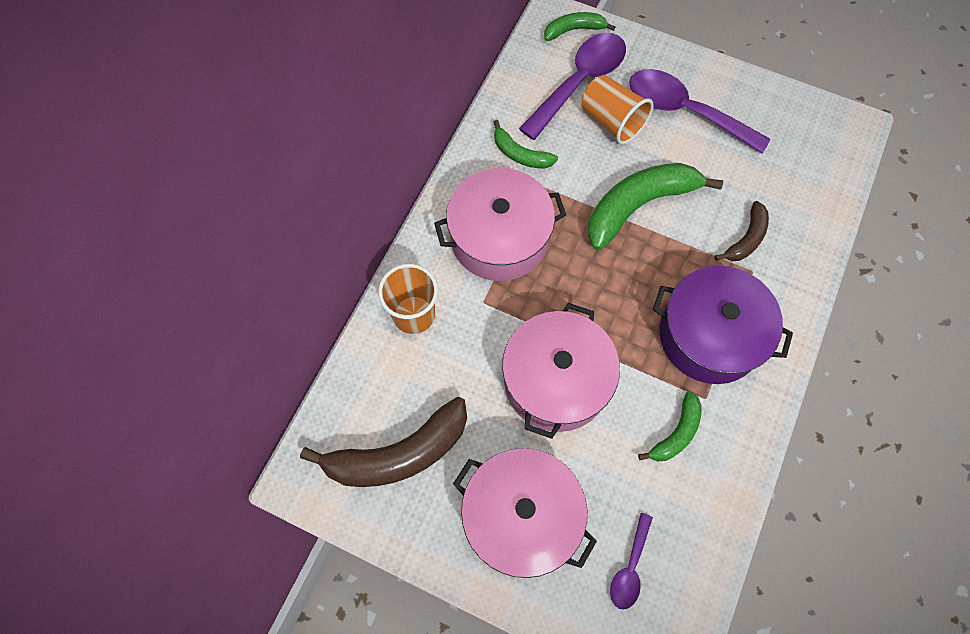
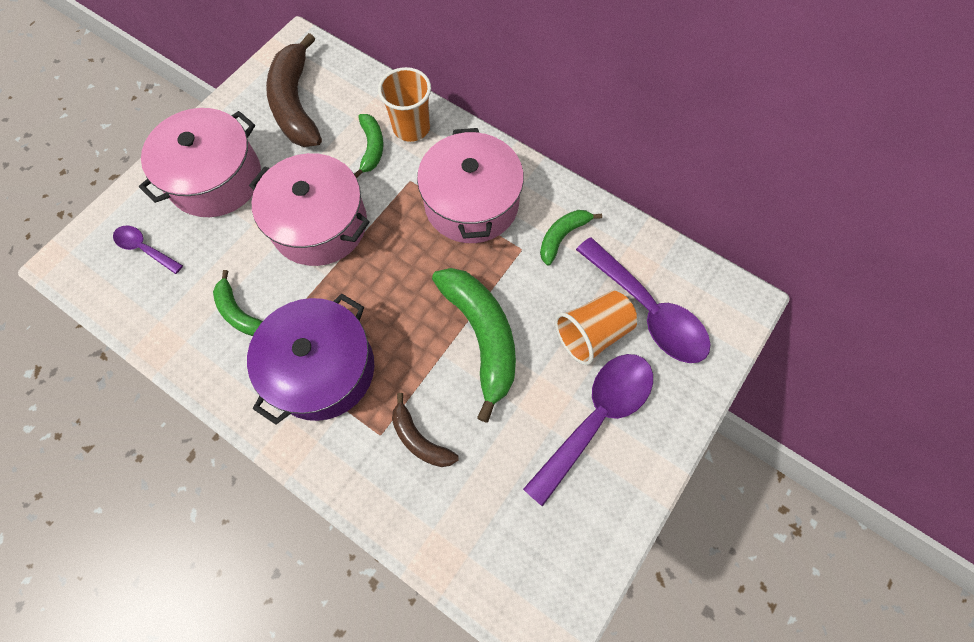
camera: 100 degrees right, 0 degrees up
green banana [544,12,616,41] -> green banana moved to [354,114,384,178]

